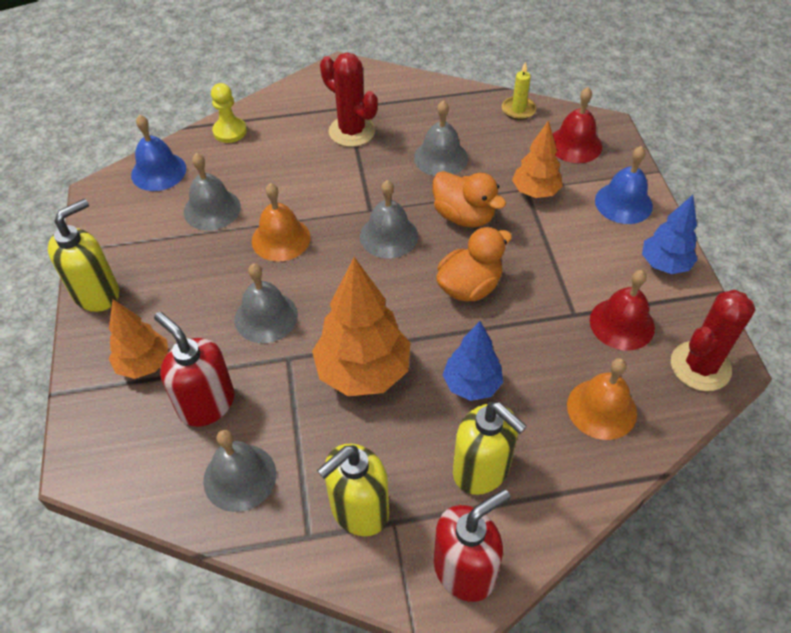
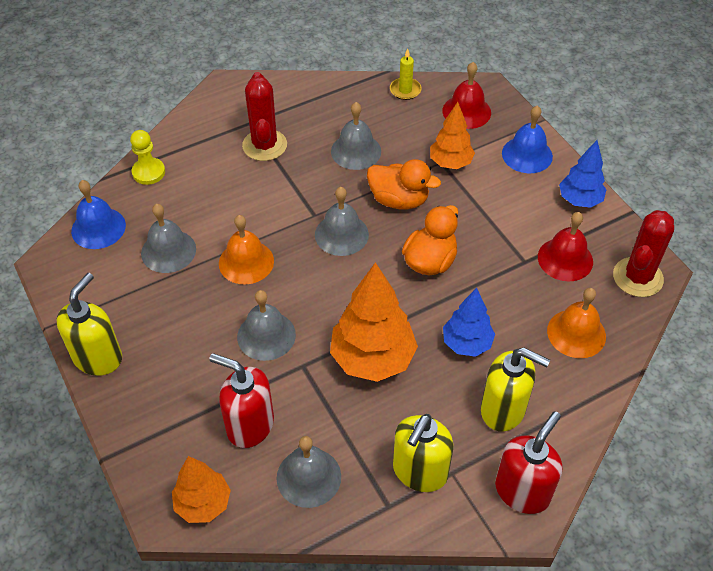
camera: 20 degrees left, 0 degrees up
orange tree [109,299,168,379] -> orange tree moved to [172,456,231,523]
red cactus [320,53,378,147] -> red cactus turned 60 degrees clockwise [242,72,287,161]

